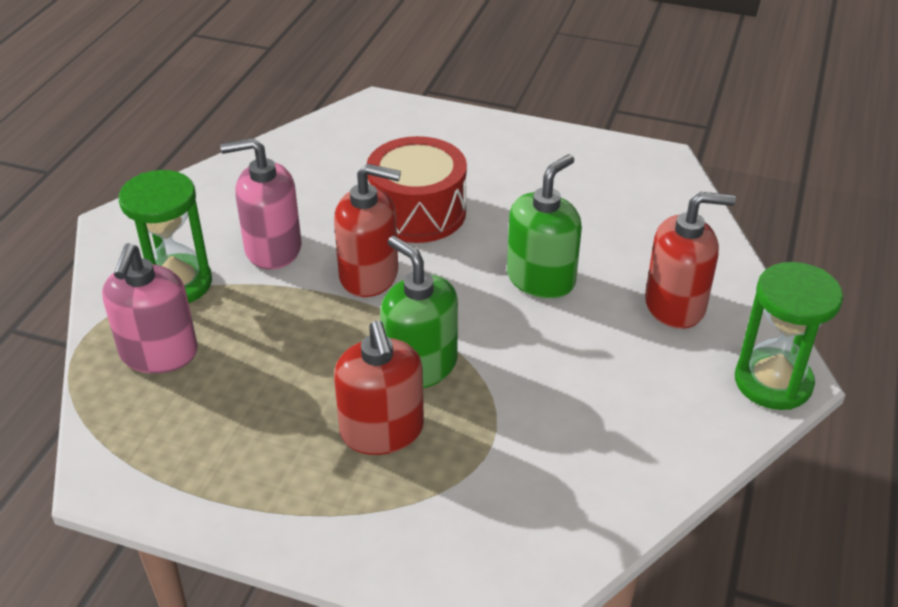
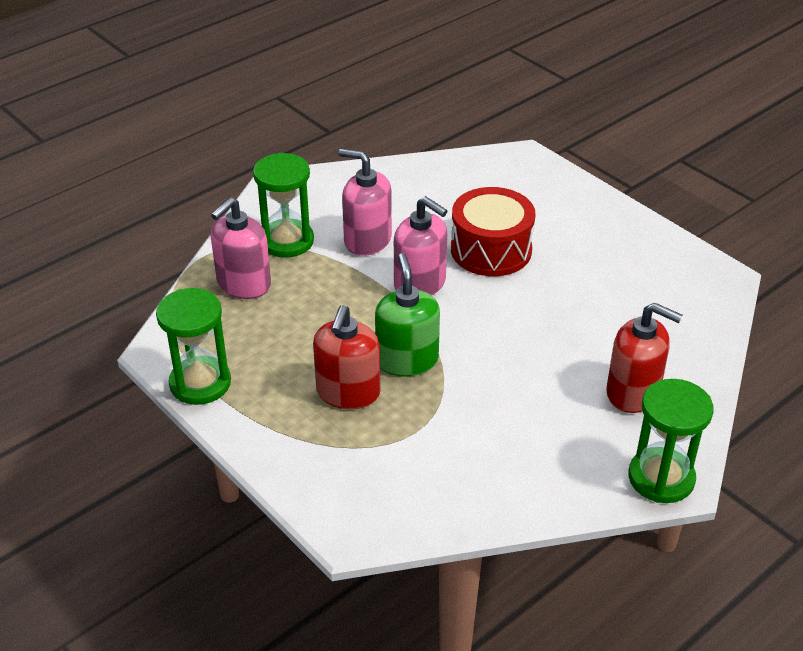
camera: 30 degrees right, 0 degrees up
red soap dispenser [334,164,401,297] -> pink soap dispenser [394,196,447,296]
green soap dispenser [507,154,582,299] -> none
none -> green hourglass [156,288,231,405]

